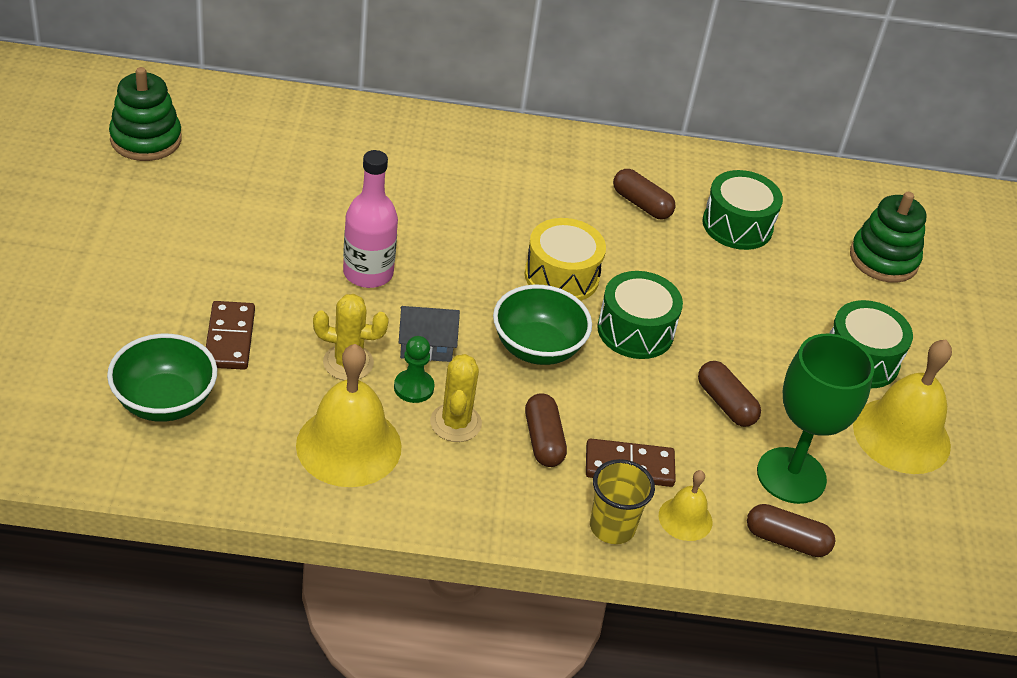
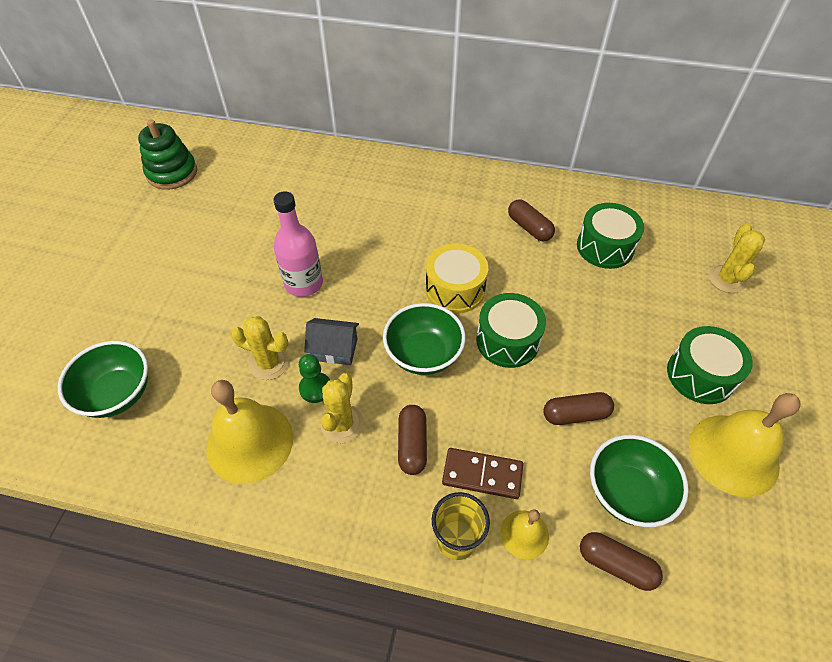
camera: 15 degrees right, 10 degrees up
brown domino [206,301,255,370] -> none
brown capsule [698,361,761,427] -> brown capsule turned 75 degrees counterclockwise [543,392,614,425]
green goblet [757,334,875,504] -> green bowl [590,435,689,527]
green stacking toy [850,192,927,283] -> yellow cactus [709,223,765,293]

